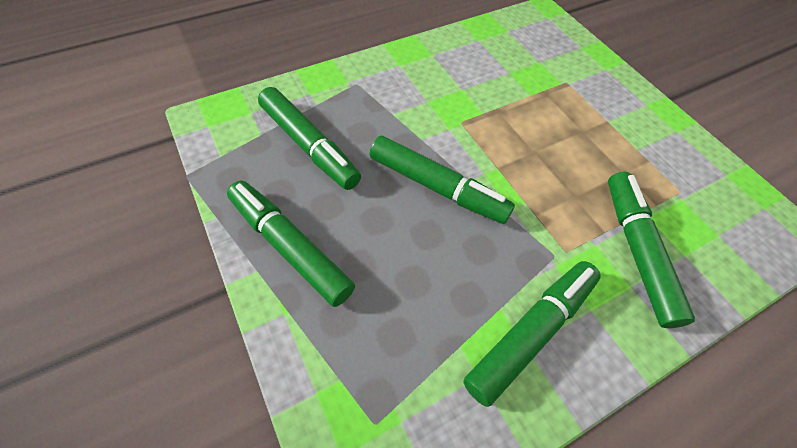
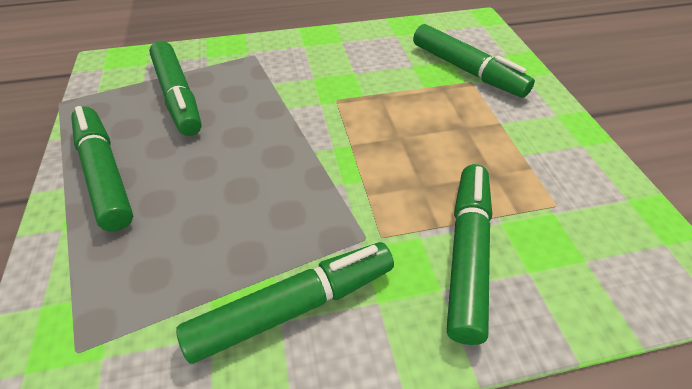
camera: 20 degrees right, 10 degrees down
green marker [370,136,515,224] -> green marker moved to [413,24,535,98]

